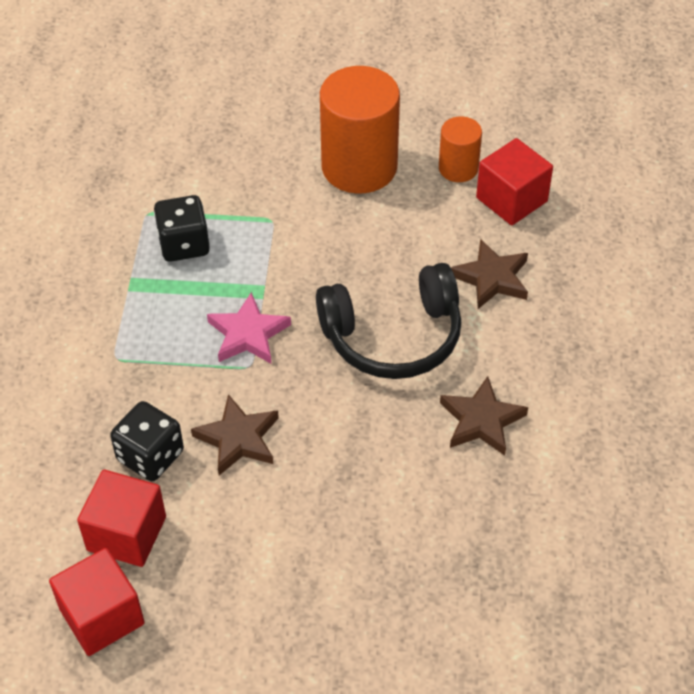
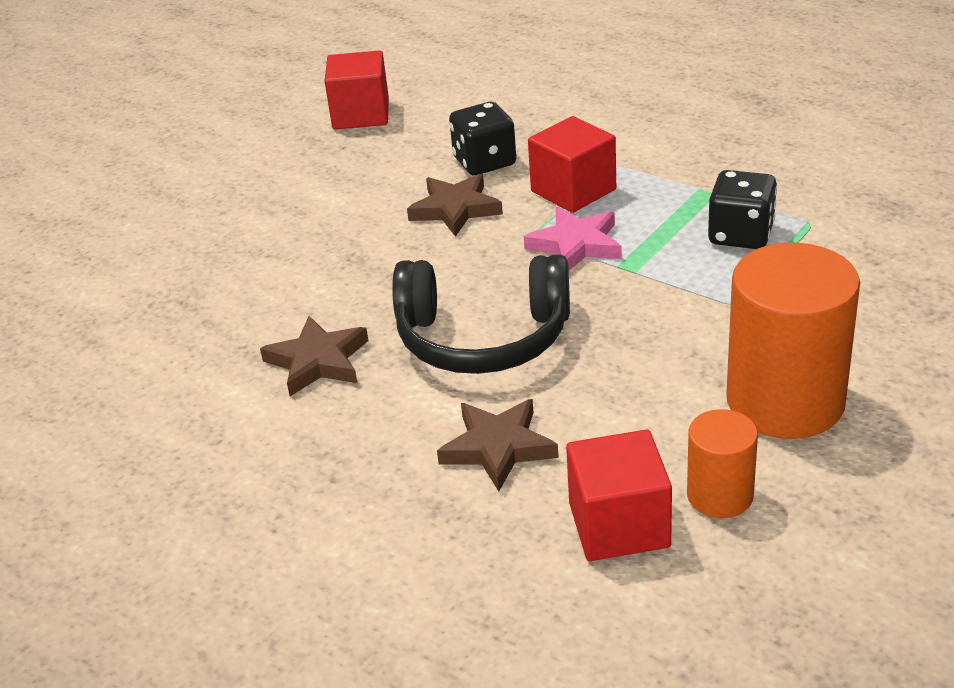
camera: 125 degrees right, 15 degrees down
red cube [77,470,166,567] -> red cube moved to [528,116,616,213]
black headphones [316,263,461,379] -> black headphones turned 105 degrees counterclockwise [392,254,570,374]

